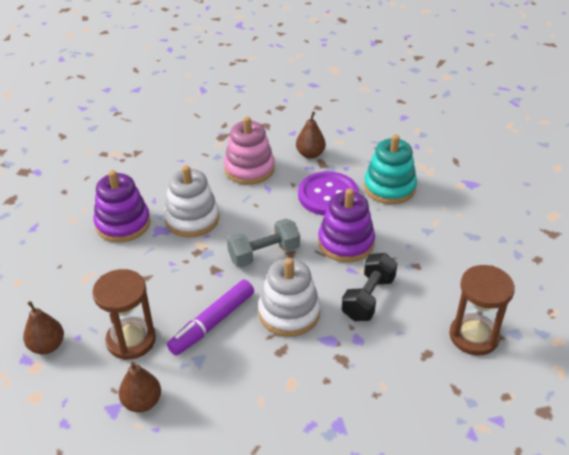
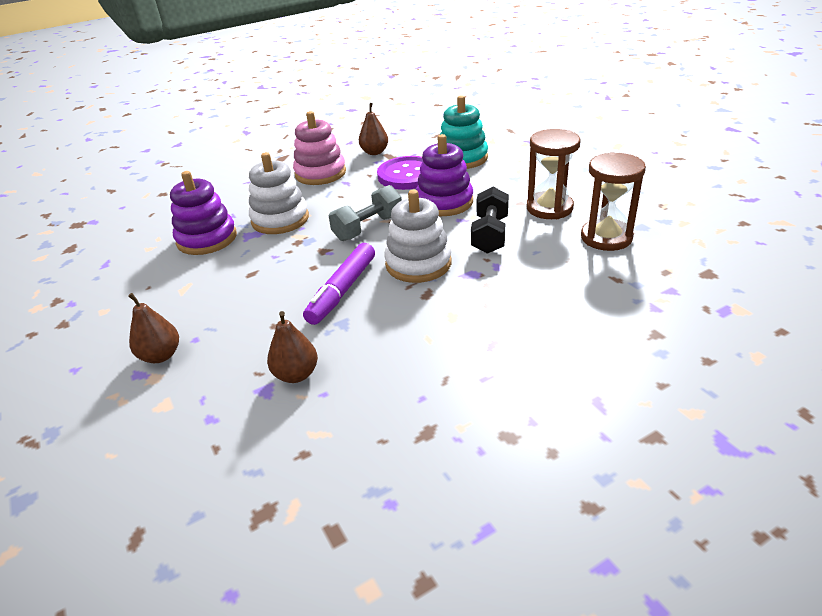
camera: 15 degrees left, 5 degrees down
brown hourglass [92,269,156,360] -> brown hourglass moved to [526,129,581,219]

